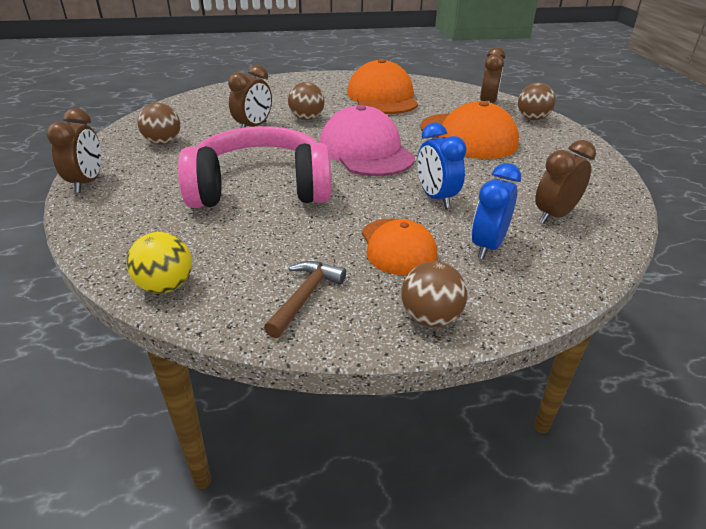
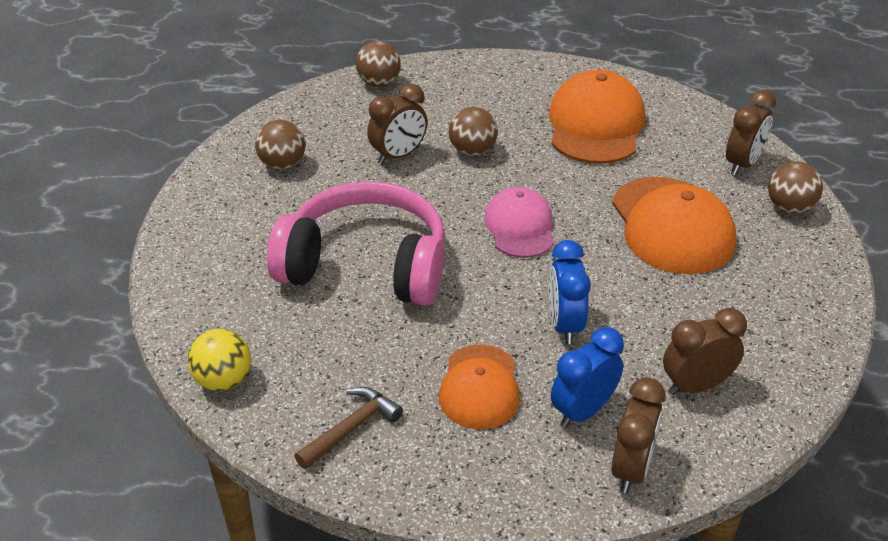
camera: 20 degrees right, 5 degrees up
brown clock [46,108,101,193] -> brown clock moved to [611,377,666,493]
pink cap [320,105,415,176] -> pink cap [485,187,554,258], size x0.63
brown ball [401,261,468,327] -> brown ball moved to [356,41,401,87]

